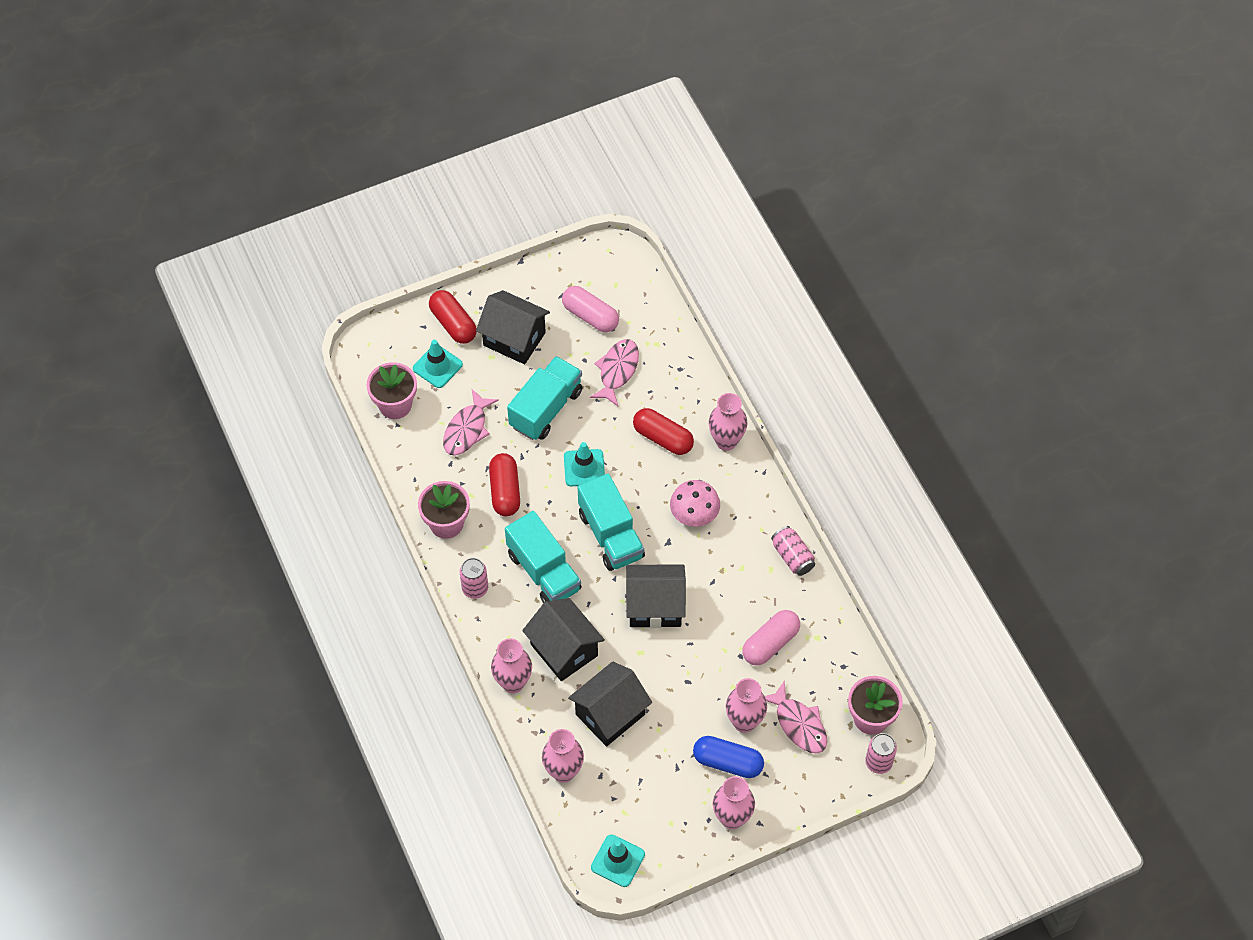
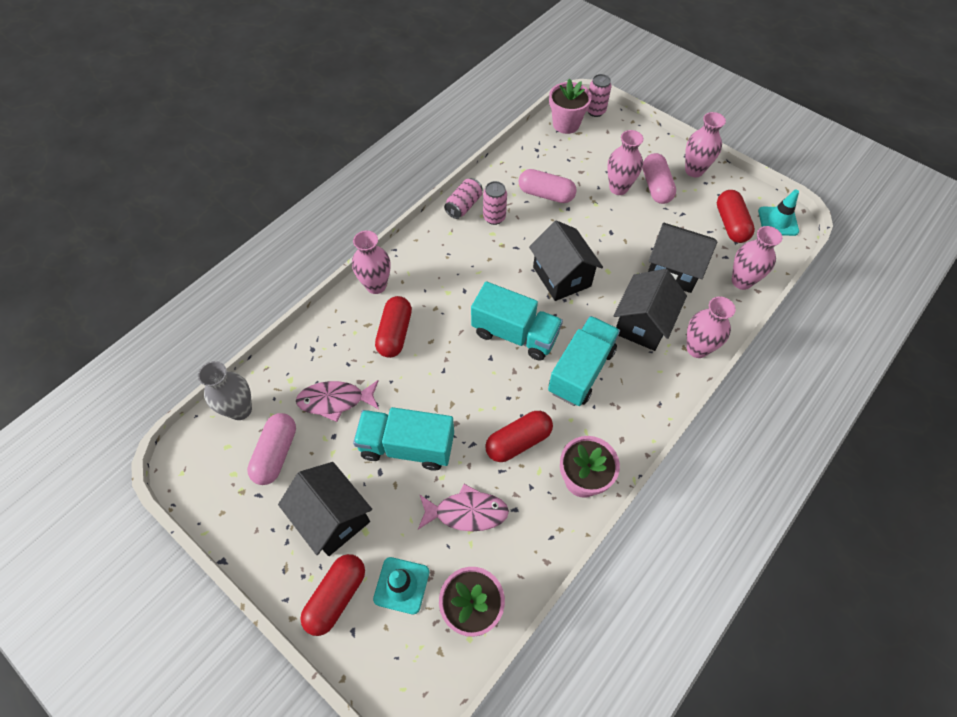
camera: 115 degrees left, 0 degrees up
pink can [460,558,488,599] -> pink can moved to [483,181,507,225]
black house [476,290,550,364] -> black house turned 45 degrees counterclockwise [278,462,372,556]
turquoise traffic cone [564,442,605,487] -> none
turquoise truck [578,474,645,571] -> turquoise truck turned 75 degrees clockwise [471,282,563,361]
pink mushroom [670,480,720,527] -> none
blue capsule [693,736,764,778] -> pink capsule [643,153,676,204]
pink fish [765,680,827,753] -> none
none -> grey vase [198,361,252,420]
none -> red capsule [717,190,755,243]

